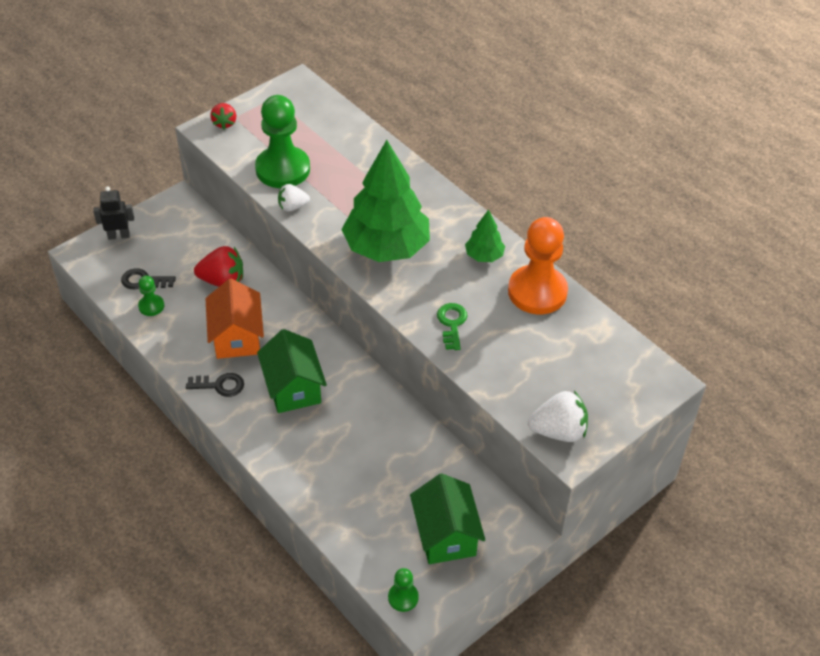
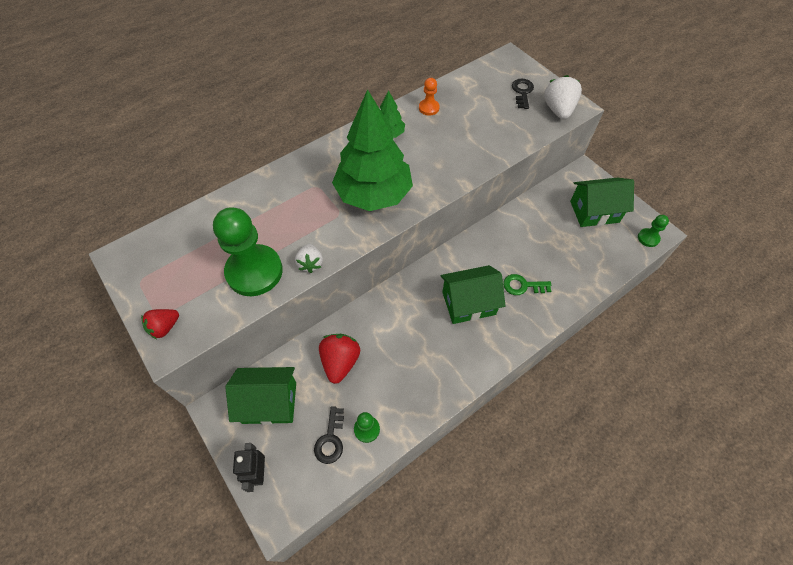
camera: 85 degrees left, 10 degrees up
black key [186,373,244,397] -> black key moved to [512,79,534,109]
orange house [205,278,264,359] -> none
red strawberry [210,103,236,129] -> red strawberry turned 135 degrees clockwise [141,309,179,339]
green key [437,303,467,350] -> green key moved to [503,274,551,295]
orange pawn [508,217,568,314] -> orange pawn [419,78,440,116], size x0.46
none -> green house [225,367,296,425]

